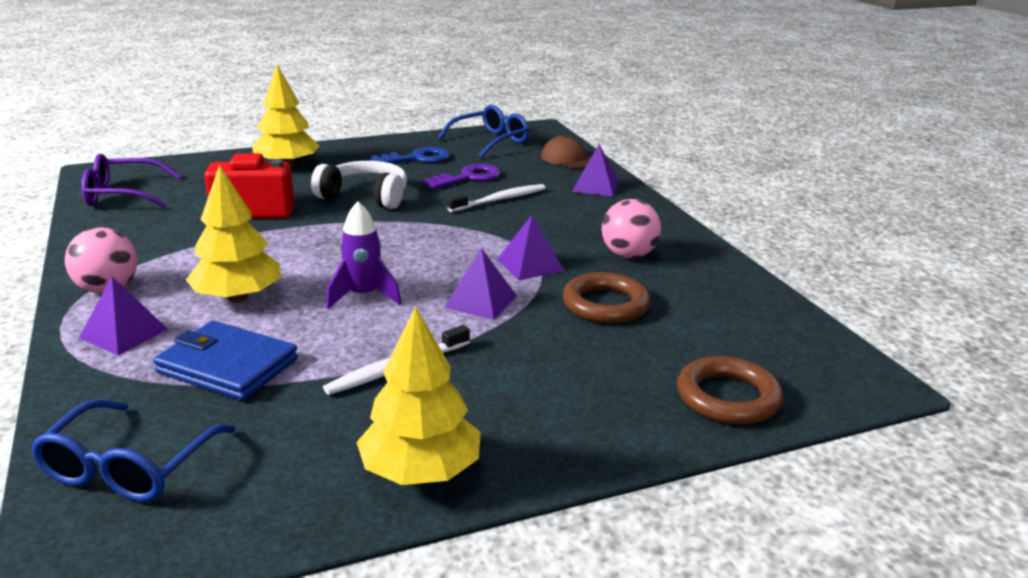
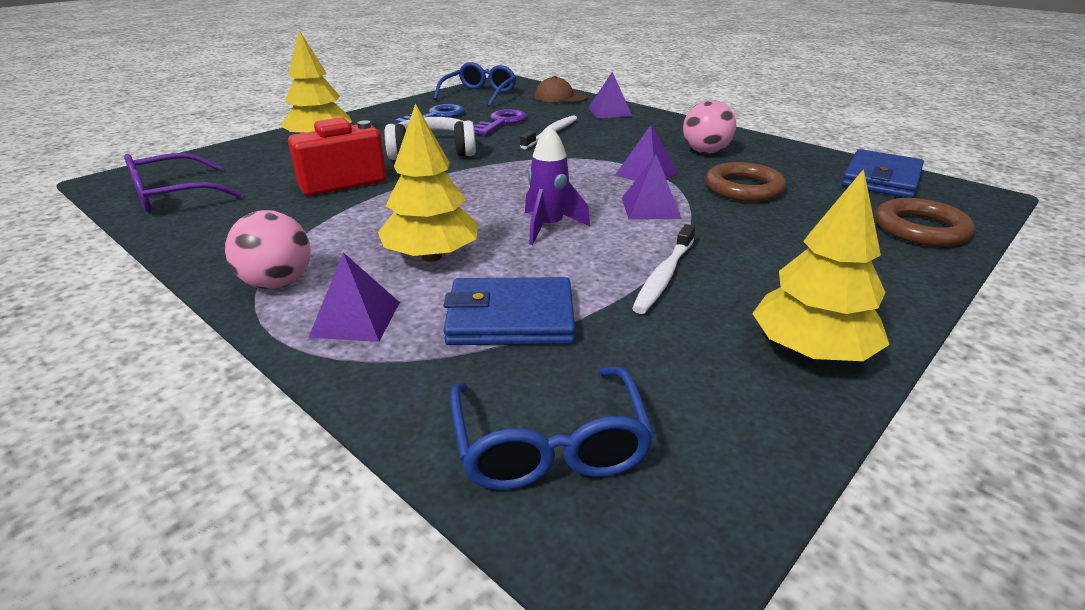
camera: 25 degrees left, 5 degrees up
none -> blue wallet [842,149,924,198]

